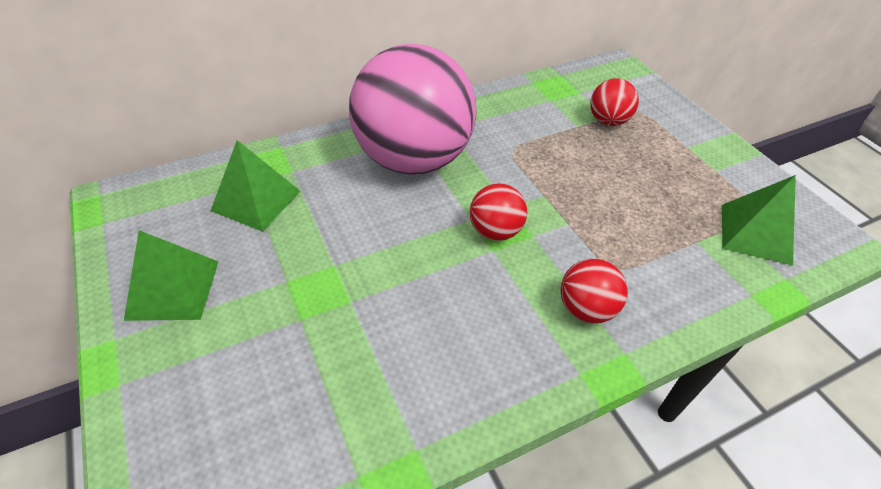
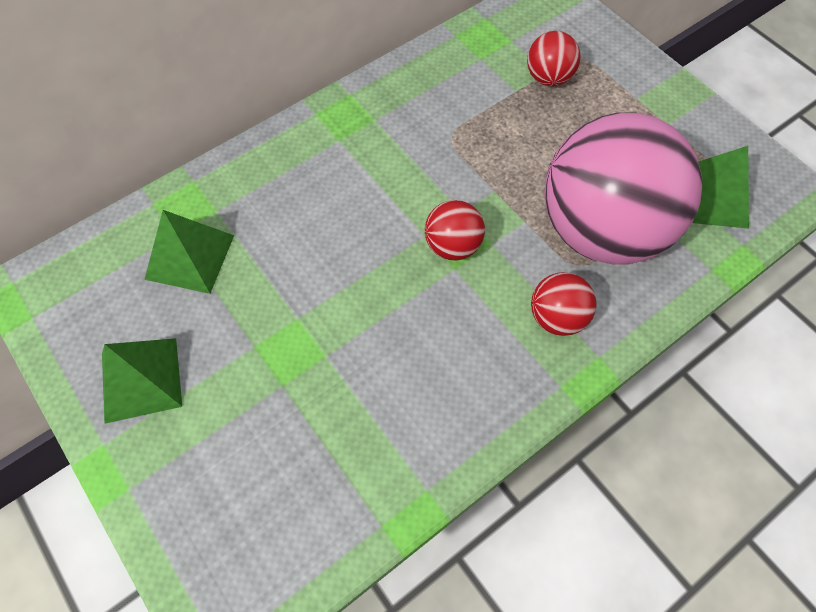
camera: 10 degrees left, 15 degrees up
pink ball [349,43,477,175] -> pink ball moved to [544,112,702,265]

